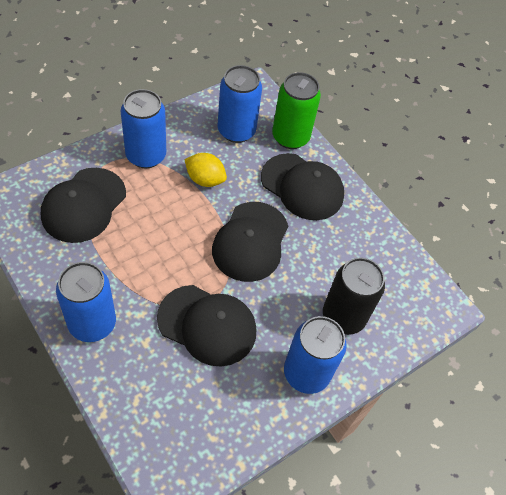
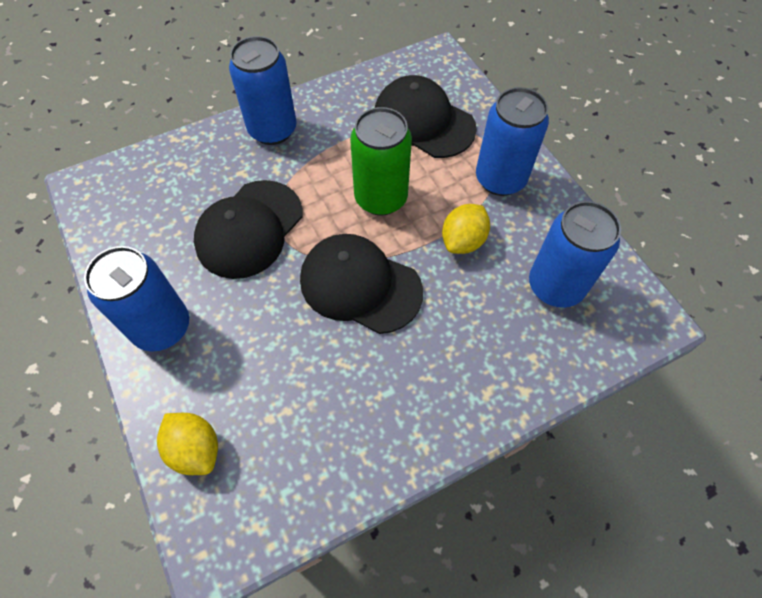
camera: 105 degrees right, 5 degrees up
black cap [261,153,344,220] -> none
green can [272,72,321,149] -> green can moved to [350,107,412,216]
black can [323,257,385,335] -> none
none -> yellow lemon [157,413,218,475]

